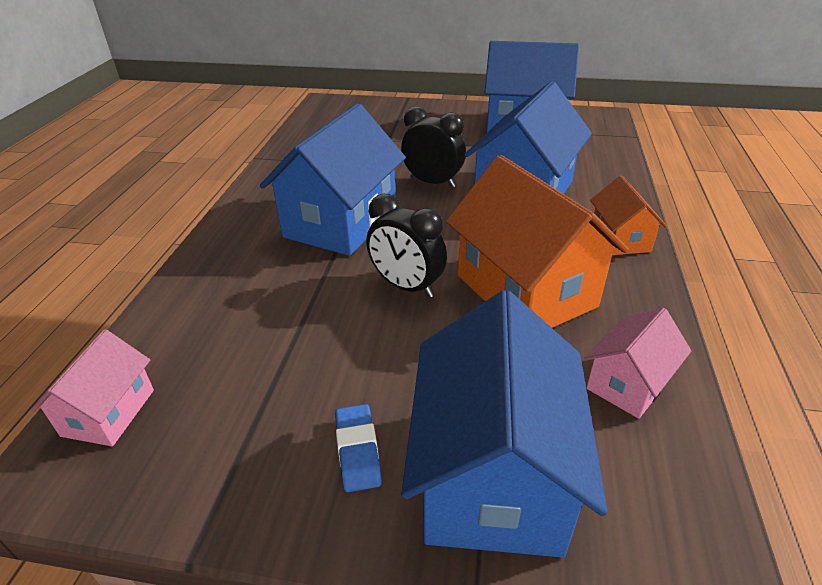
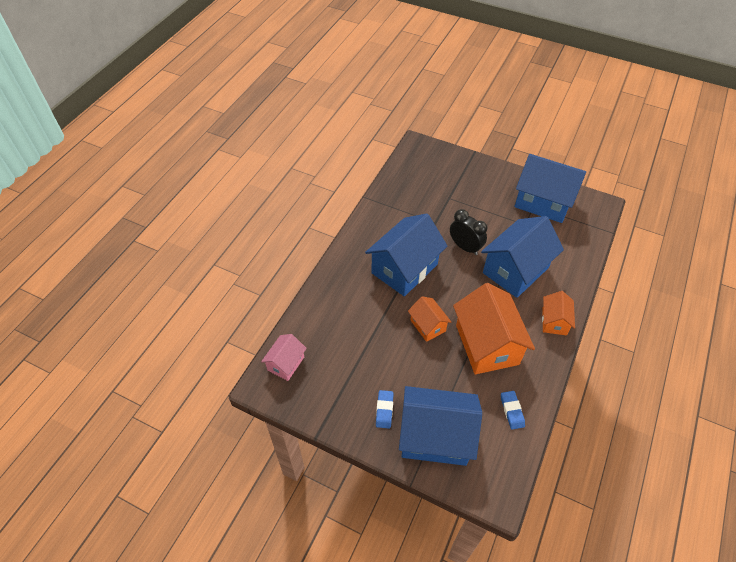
camera: 15 degrees right, 15 degrees up
black clock [366,193,447,298] -> orange house [408,296,451,342]
blue house [401,290,608,558] -> blue house turned 75 degrees clockwise [399,386,482,466]
pink house [585,308,691,419] -> blue eraser [501,391,525,429]

